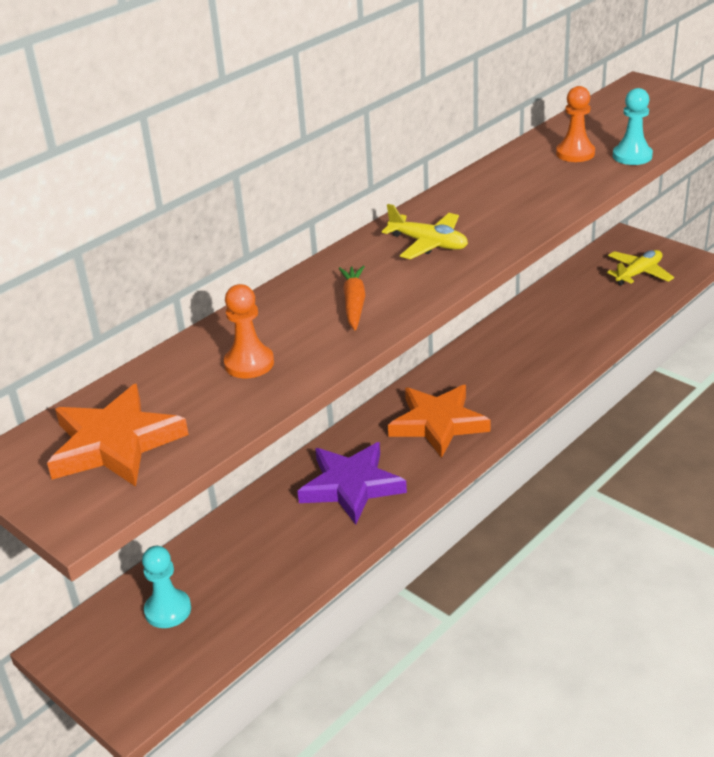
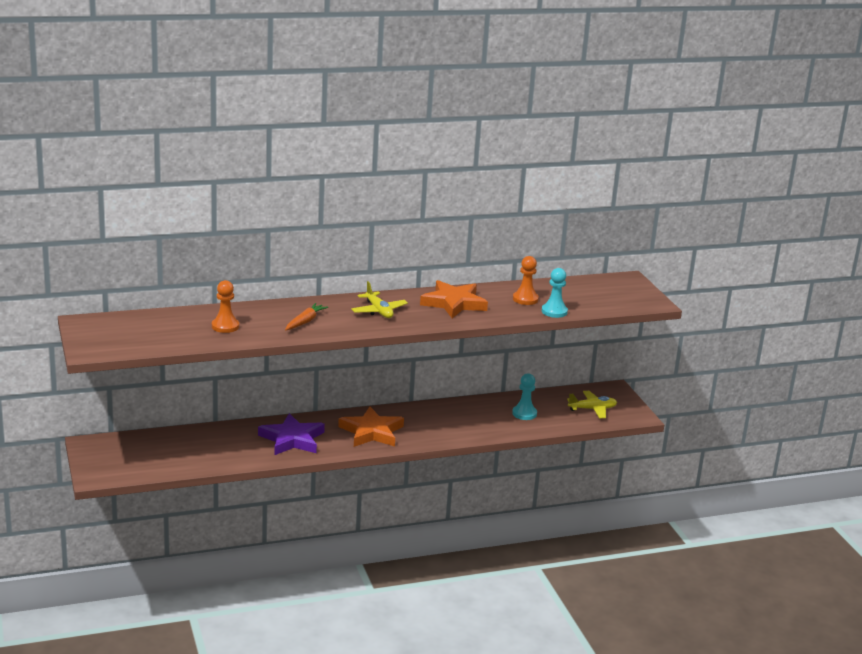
camera: 25 degrees right, 10 degrees down
orange star [47,384,189,487] -> orange star moved to [420,280,488,318]
turquoise pawn [142,546,191,628] -> turquoise pawn moved to [512,373,537,420]

